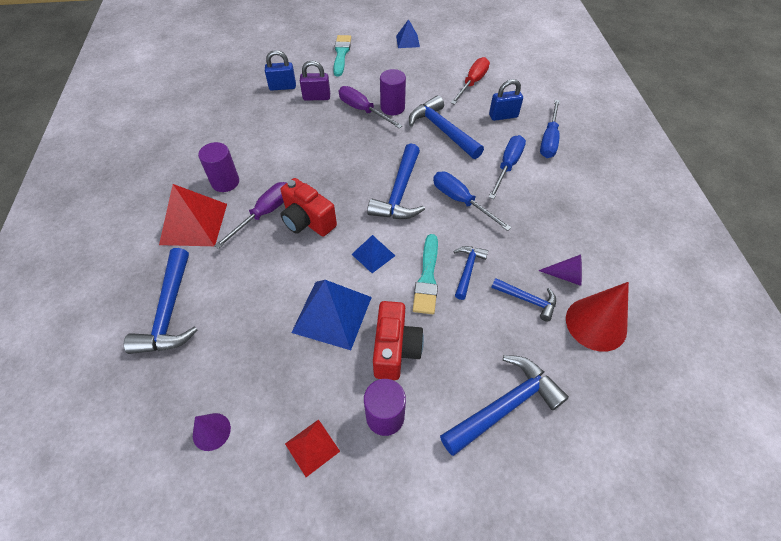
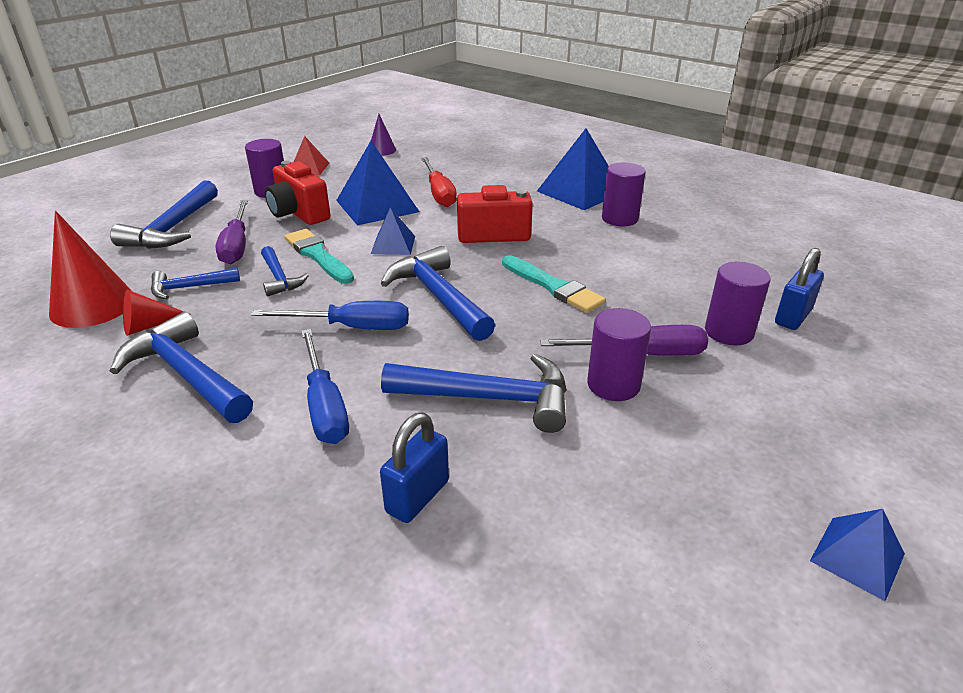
camera: 135 degrees right, 20 degrees down
blue hammer [124,248,198,354] -> blue hammer moved to [110,312,253,423]
red pyramid [159,184,227,246] -> blue pyramid [537,128,608,210]
purple screwdriver [214,182,287,249] -> purple screwdriver moved to [215,200,248,264]
purple padlock [300,60,330,101] -> purple cylinder [705,262,771,345]
turquoise brush [333,35,351,76] -> turquoise brush moved to [502,255,606,313]
red screwdriver [450,57,490,105] -> red screwdriver moved to [421,157,457,207]
purple cone [538,254,582,286] -> red cone [123,290,191,336]
blue screwdriver [540,100,560,158] -> none

